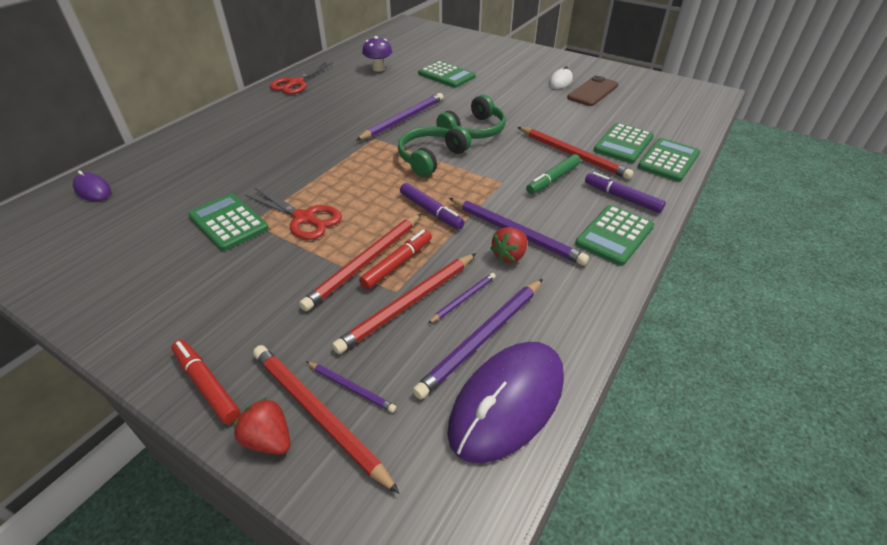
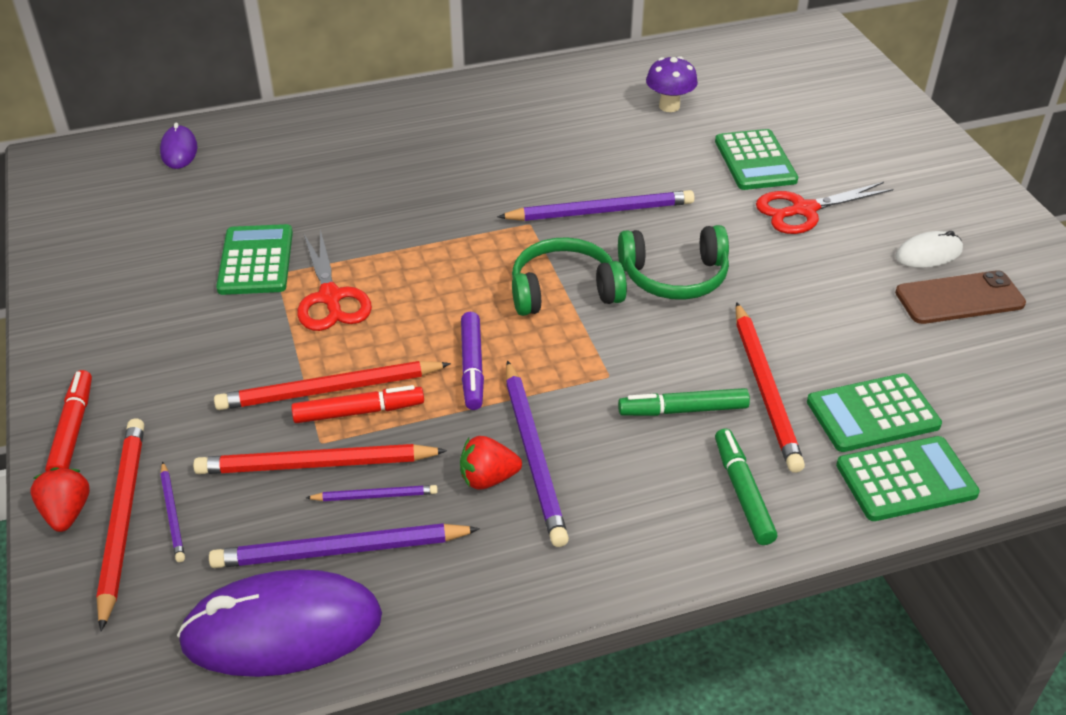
camera: 40 degrees right, 0 degrees up
red scissors [270,62,333,94] -> red scissors moved to [756,182,894,234]
green calculator [575,205,654,266] -> none
purple marker [585,172,666,213] -> green marker [715,429,777,545]

